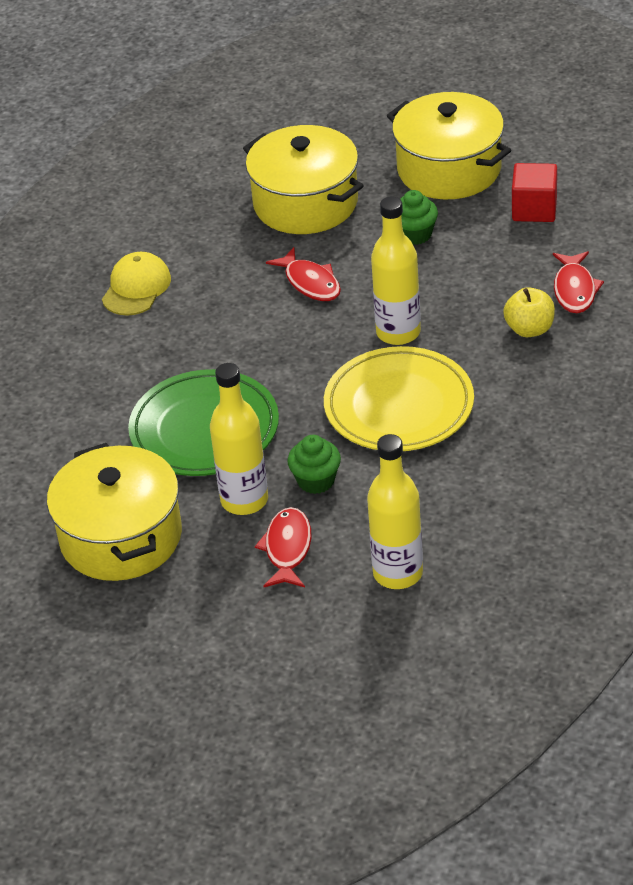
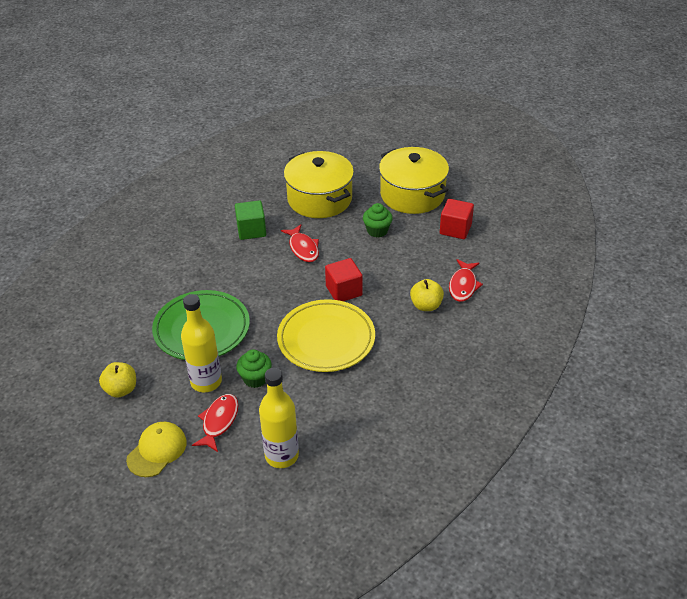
camera: 10 degrees right, 0 degrees up
yellow pot [47,443,182,581] -> yellow apple [99,362,136,398]
yellow cap [102,252,171,316] -> yellow cap moved to [126,422,187,477]
yellow bottle [371,197,421,345] -> red cube [325,258,363,301]
none -> green cube [235,200,266,240]

